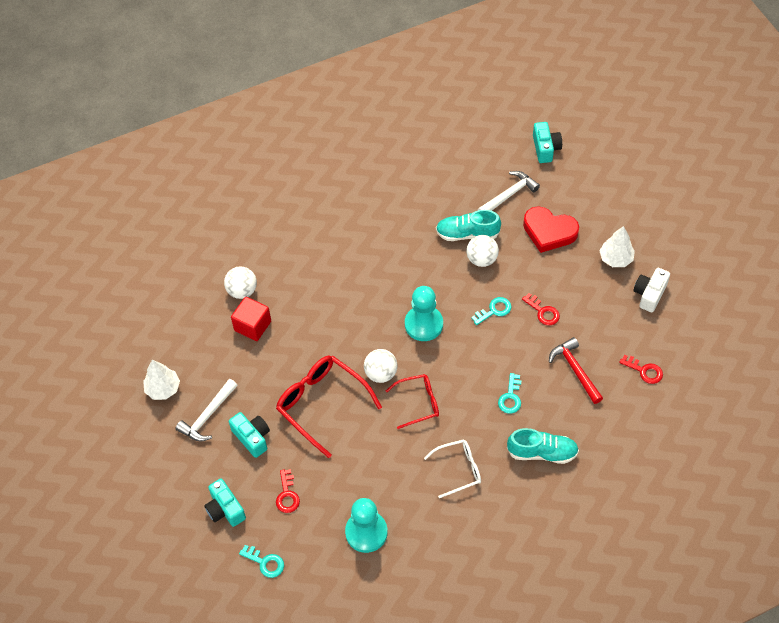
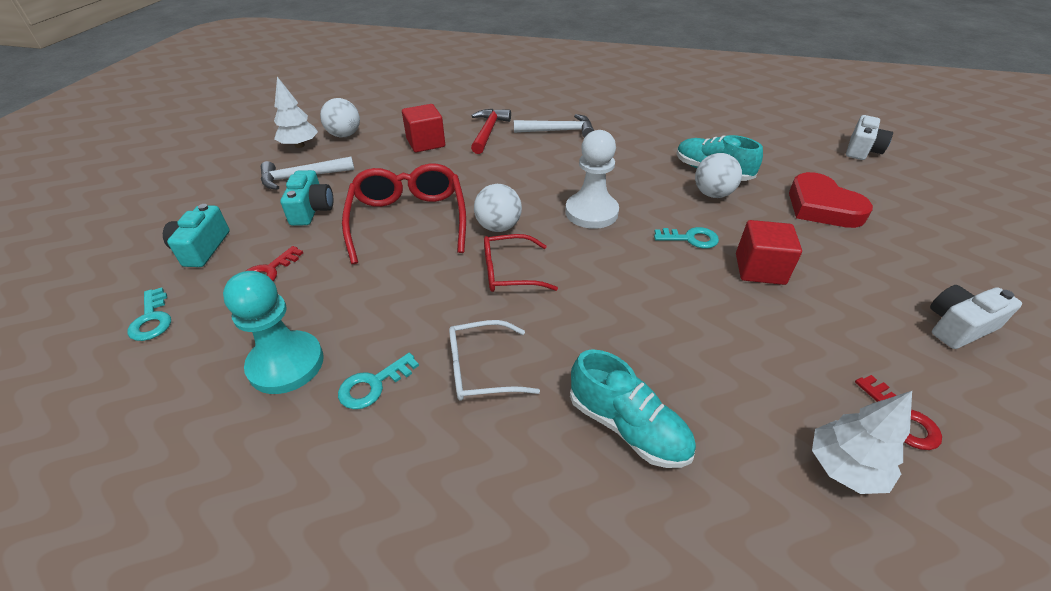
camera: 35 degrees right, 15 degrees down
white ball [224,266,257,299] -> white ball moved to [320,98,360,138]
red glasses [386,374,439,429] -> red glasses turned 150 degrees clockwise [484,234,558,292]
turquoise pawn [405,286,443,341] -> white pawn [565,130,619,229]
white glasses [424,439,481,498] -> white glasses turned 150 degrees clockwise [449,320,540,401]
white hammer [478,171,540,211] -> white hammer moved to [514,114,594,138]
turquoise key [498,373,521,414] -> turquoise key moved to [338,353,419,409]
red key [522,293,560,325] -> red cube [736,220,802,285]
turquoise camera [533,122,562,163] -> white camera [846,115,893,160]
red hammer [549,337,603,404] -> red hammer moved to [471,109,511,154]
white tree [600,226,635,267] -> white tree moved to [812,391,912,494]

